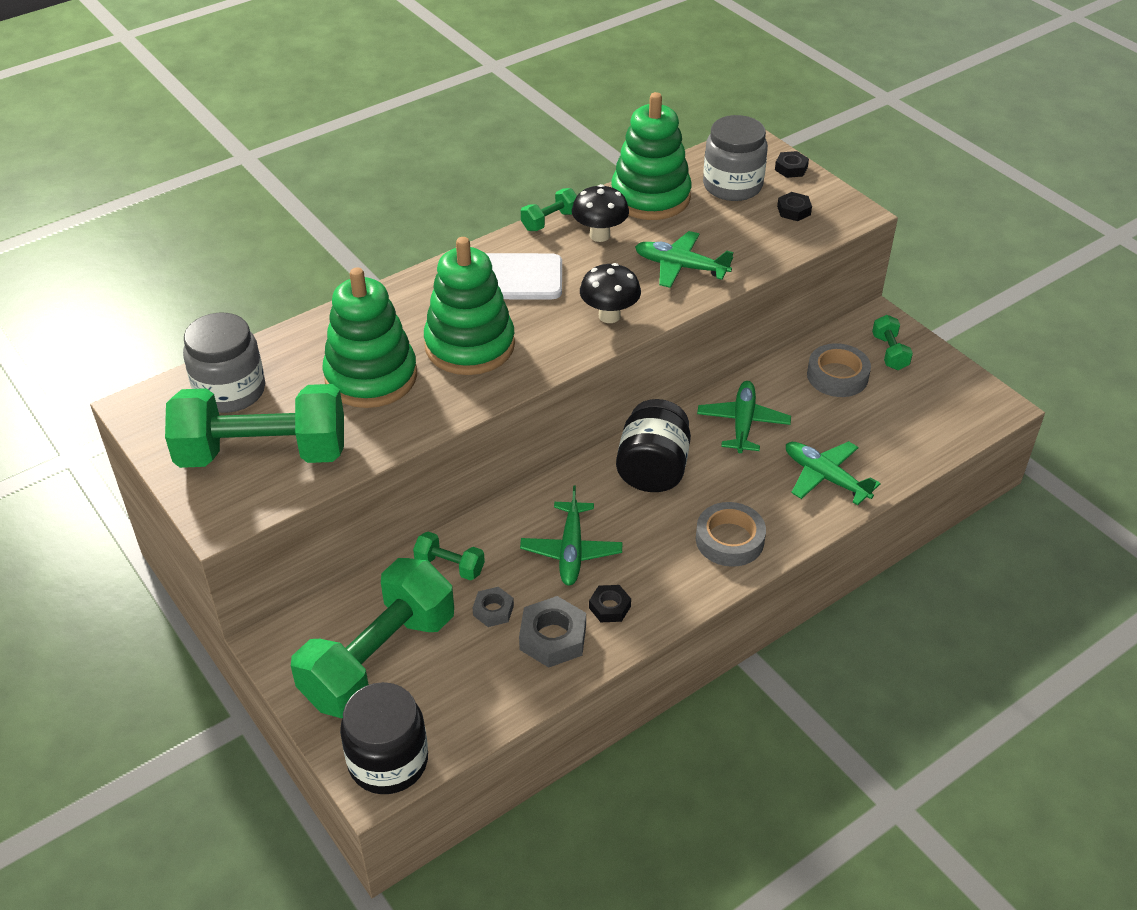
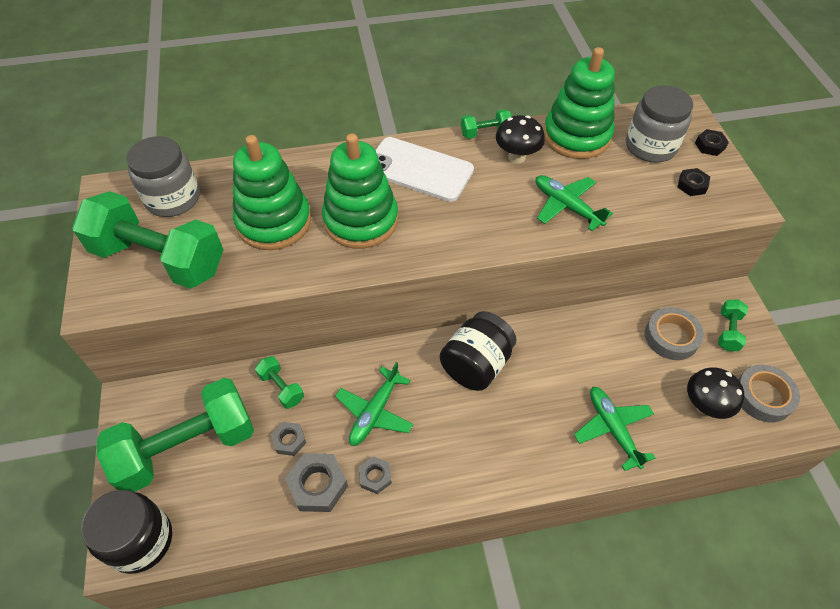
camera: 25 degrees right, 10 degrees up
black mushroom [580,263,641,323] -> black mushroom moved to [687,367,744,419]
black nut [589,585,631,622] -> grey nut [359,456,392,494]
grey tape [696,502,766,567] -> grey tape moved to [738,364,800,423]
green plane [697,381,791,453] -> none

